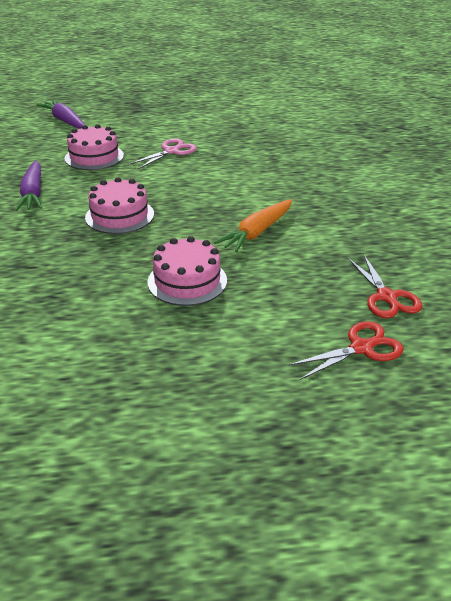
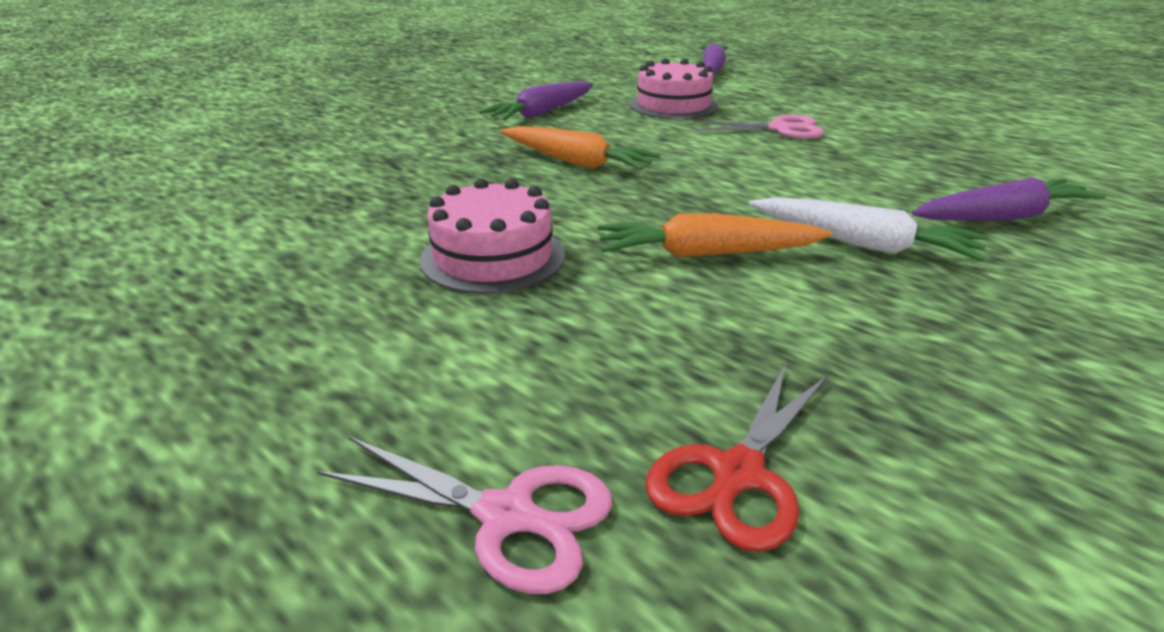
camera: 50 degrees right, 5 degrees down
pink cake [85,177,154,234] -> orange carrot [501,126,661,170]
red scissors [288,321,404,380] -> pink scissors [317,437,613,594]
none -> white carrot [749,197,987,261]
none -> purple carrot [912,177,1106,221]

